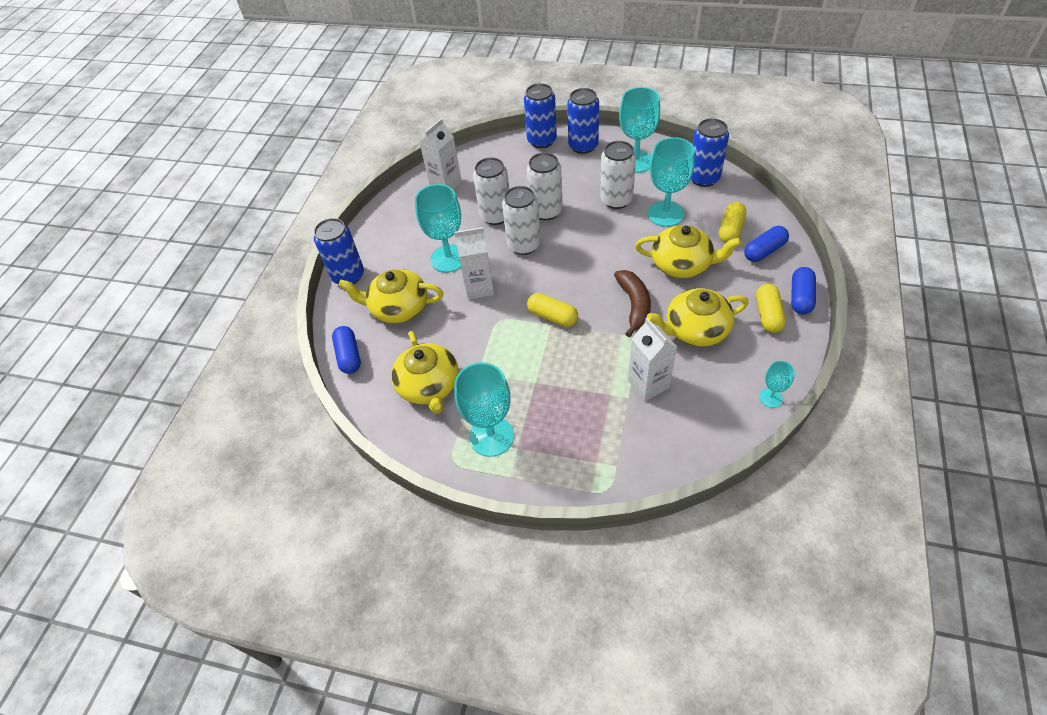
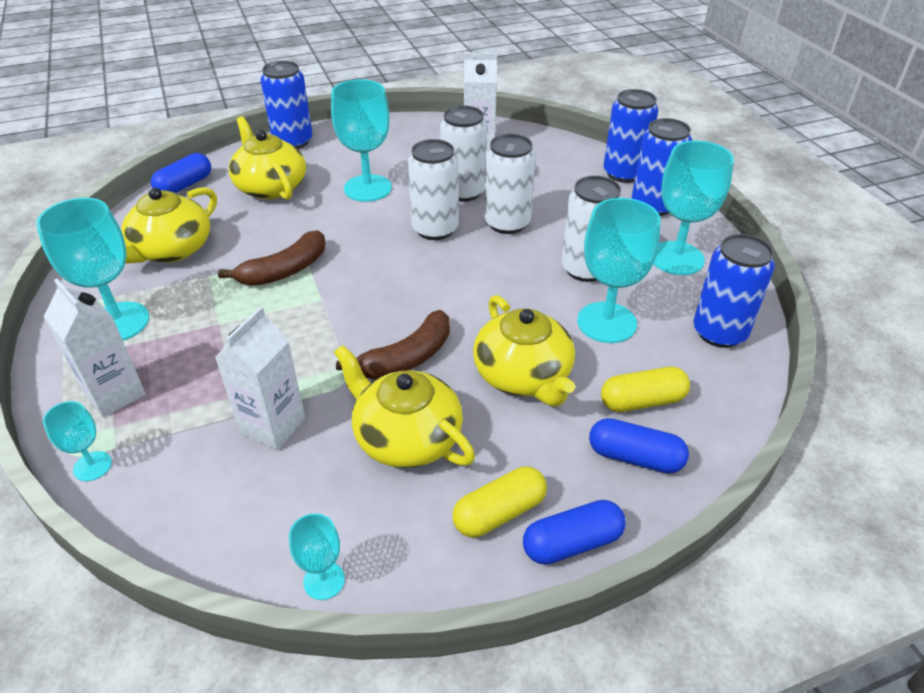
camera: 50 degrees right, 10 degrees down
white carton [454,227,494,300] -> white carton moved to [44,279,146,418]
yellow capsule [527,293,578,327] -> none
none -> turquoise goblet [43,401,112,481]
none -> brown banana [218,231,325,286]

